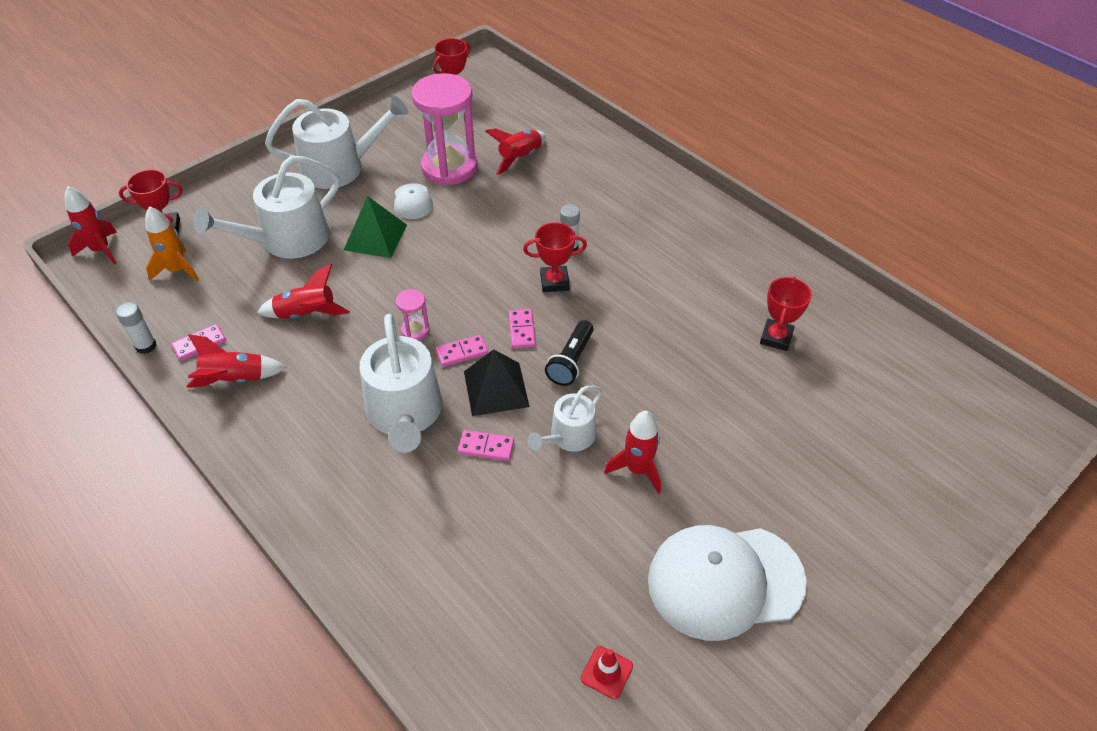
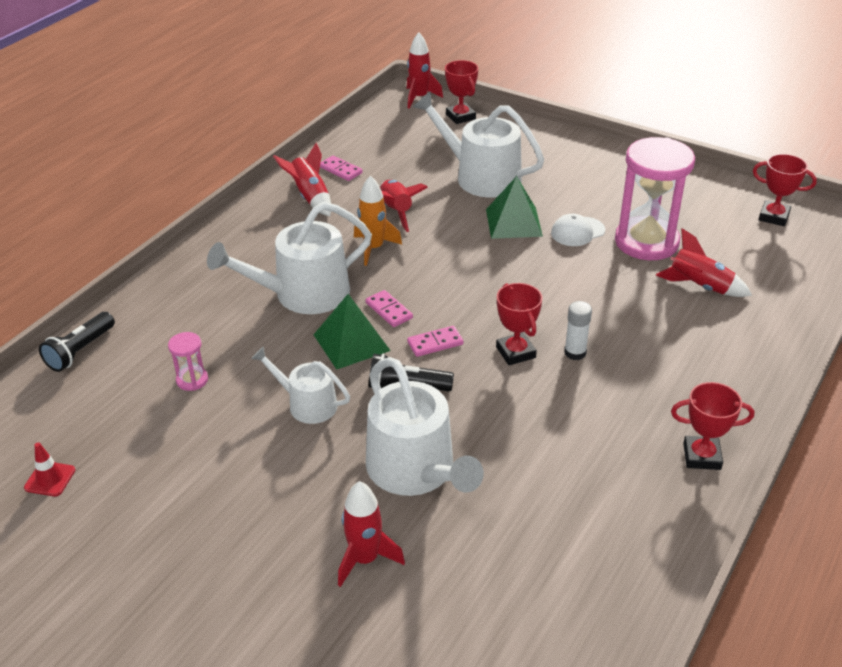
camera: 75 degrees right, 10 degrees down
white glue stick [116,302,157,354] -> none
orange rocket [145,206,199,282] -> orange rocket moved to [354,175,402,266]
white watering can [265,95,408,189] -> white watering can moved to [366,357,484,496]
pink hourglass [396,289,430,340] -> pink hourglass moved to [168,332,208,391]
pink domino [458,430,514,461] -> none
black pyramid [464,349,530,416] -> green pyramid [314,294,391,369]
red rocket [604,411,661,494] -> red rocket moved to [338,481,405,587]
white cap [648,525,807,641] -> none
red trophy [760,277,812,351] -> red trophy moved to [671,382,754,470]
none -> black flashlight [39,312,115,372]

